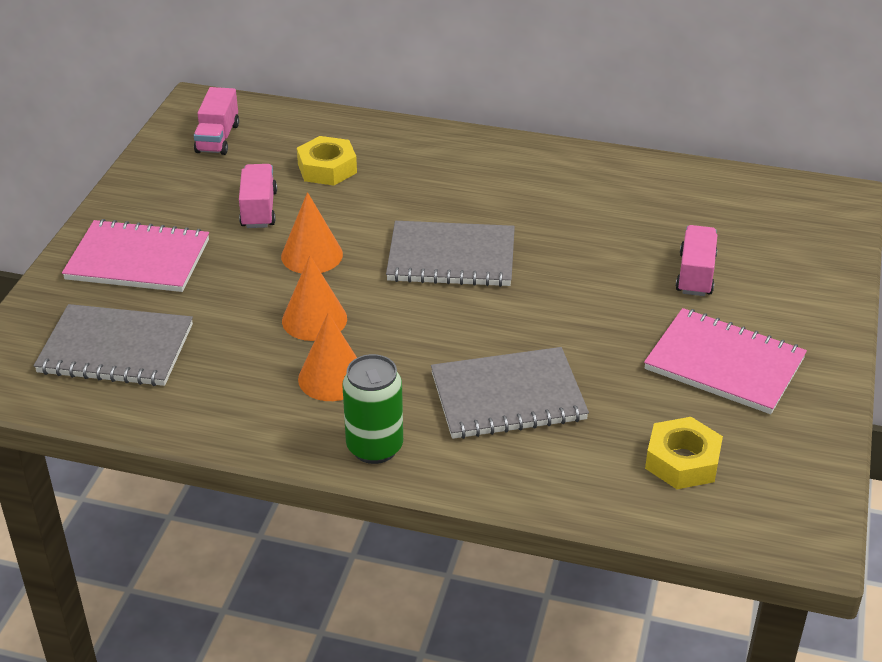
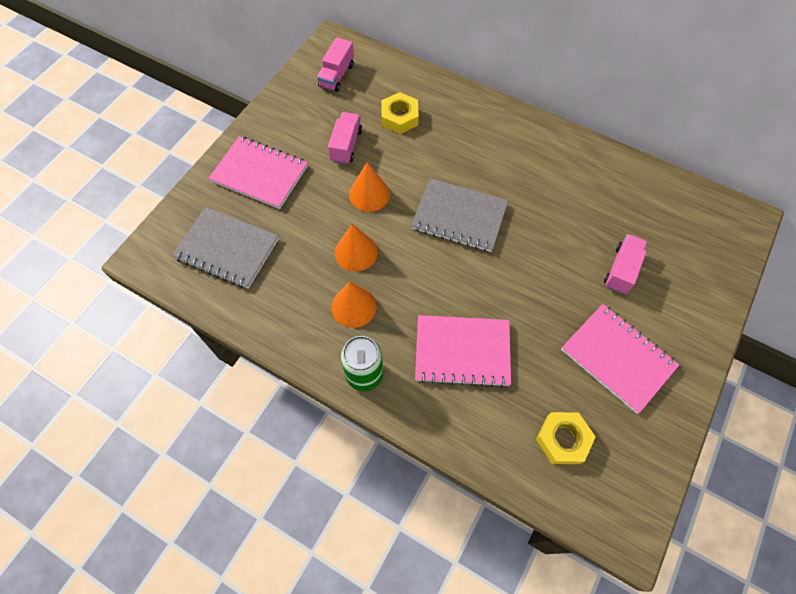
camera: 15 degrees right, 25 degrees up
grey notebook [431,347,589,439] -> pink notebook [415,315,511,388]

